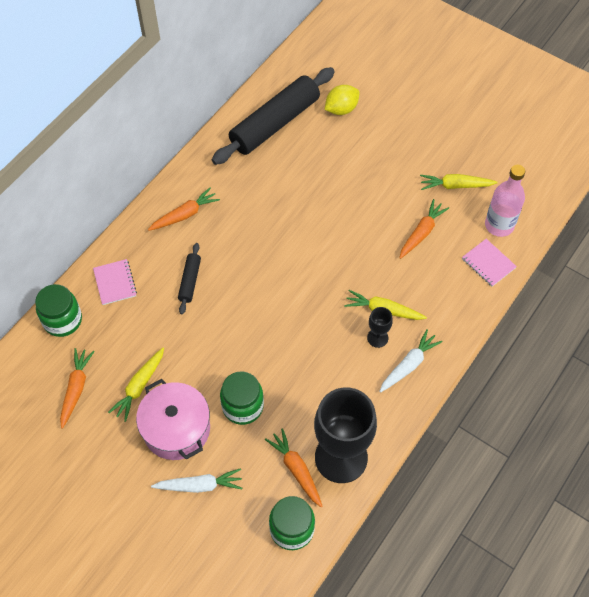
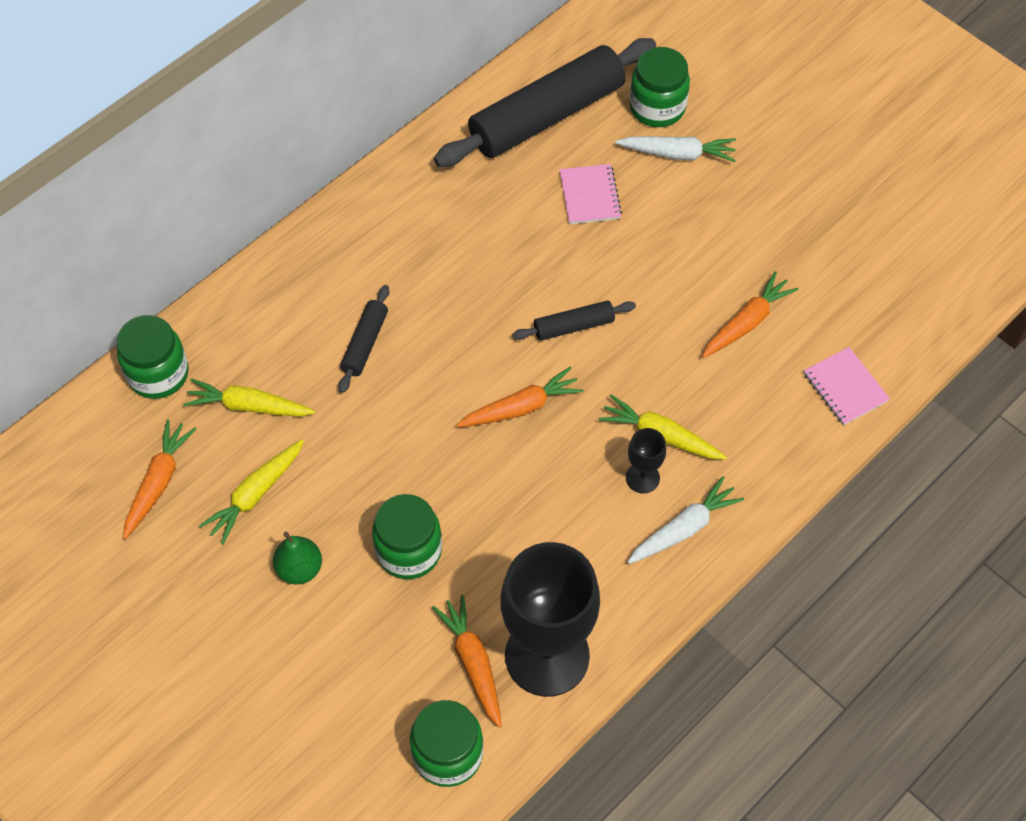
camera: 10 degrees right, 0 degrees up
pink notebook [93,259,137,305] -> pink notebook moved to [560,164,622,224]
pink pot [136,379,210,460] -> green pear [273,532,322,585]
orange carrot [148,187,220,231] -> orange carrot moved to [457,367,584,427]
white carrot [151,468,242,493] -> white carrot moved to [615,136,736,162]
yellow lemon [325,85,360,115] -> green jar [629,47,690,127]
yellow carrot [420,174,498,190] -> yellow carrot moved to [183,378,315,417]
pink bottle [485,165,525,237] -> none
none -> black rolling pin [512,300,636,341]

